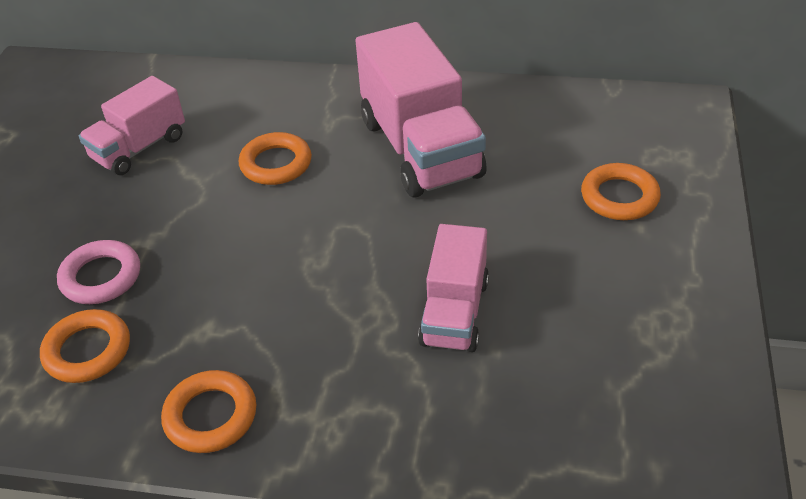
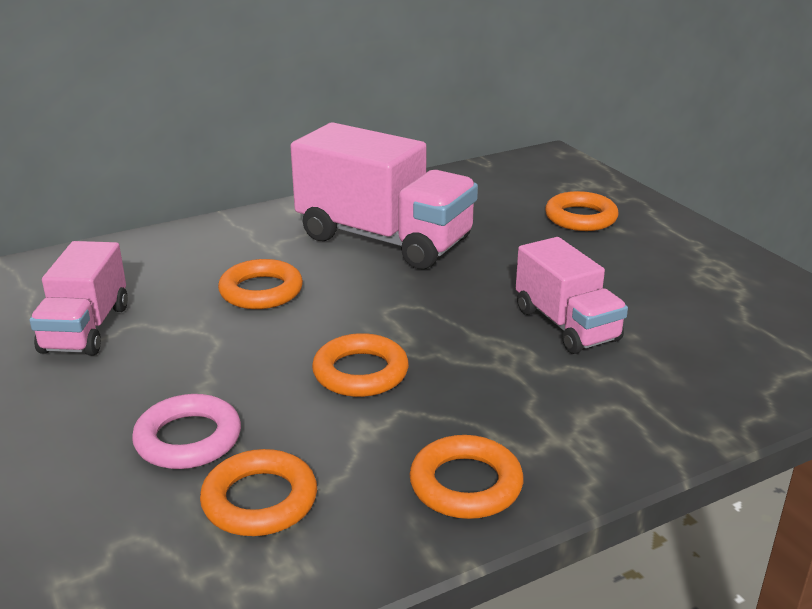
camera: 40 degrees left, 15 degrees down
none -> orange ring [312,333,409,397]

